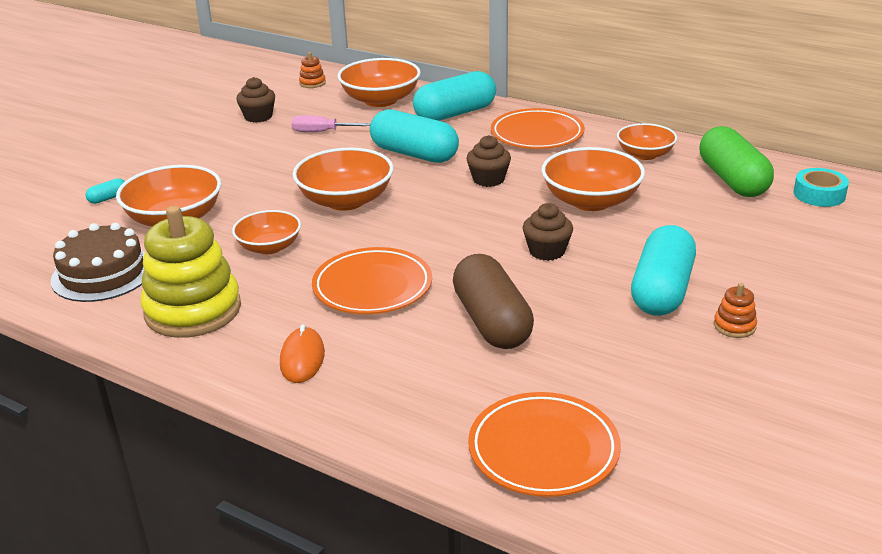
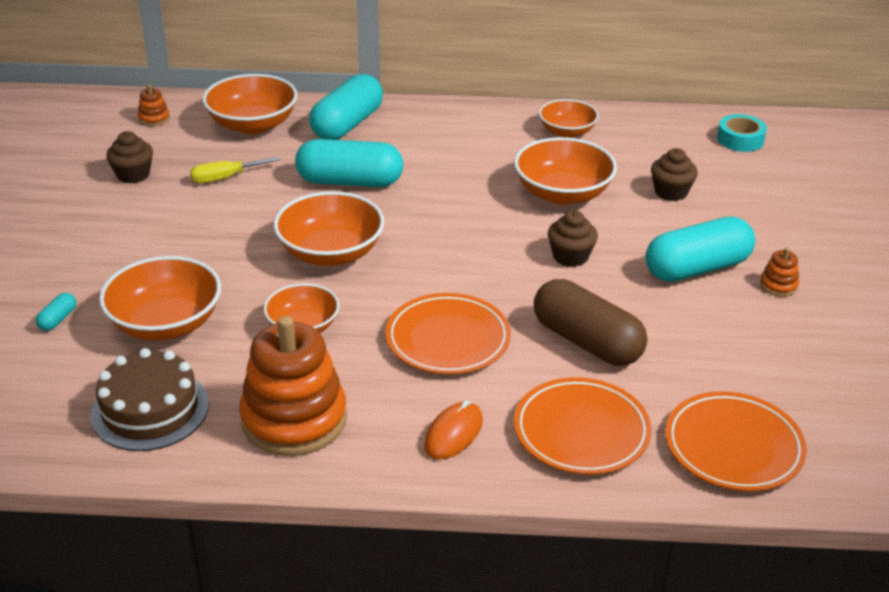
camera: 30 degrees left, 5 degrees up
yellow stacking toy [140,206,241,338] -> orange stacking toy [240,316,347,456]
orange mouse [280,324,325,383] -> orange mouse turned 60 degrees clockwise [424,400,483,459]
pink screwdriver [291,115,371,132] -> yellow screwdriver [190,157,280,183]
brown cupcake [467,135,511,187] -> brown cupcake moved to [651,148,698,201]
orange plate [491,108,585,149] -> orange plate moved to [514,377,652,475]
turquoise capsule [631,225,696,316] -> turquoise capsule turned 75 degrees clockwise [646,217,755,282]
green capsule [700,126,774,197] -> none

